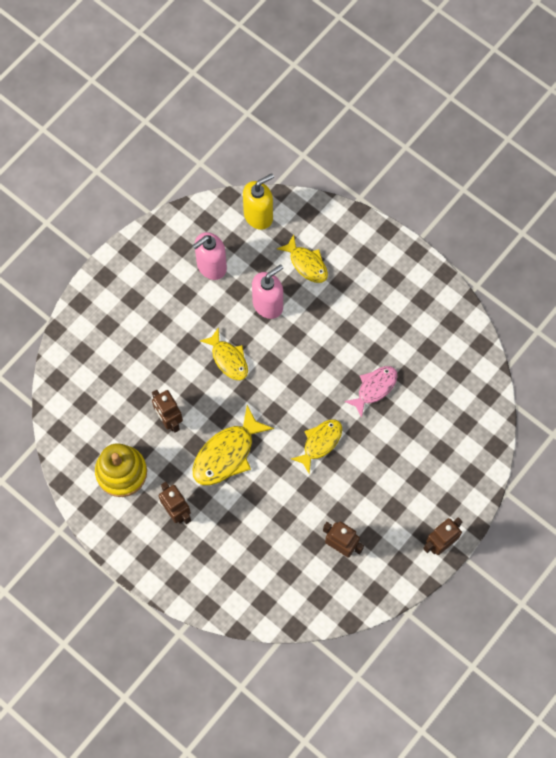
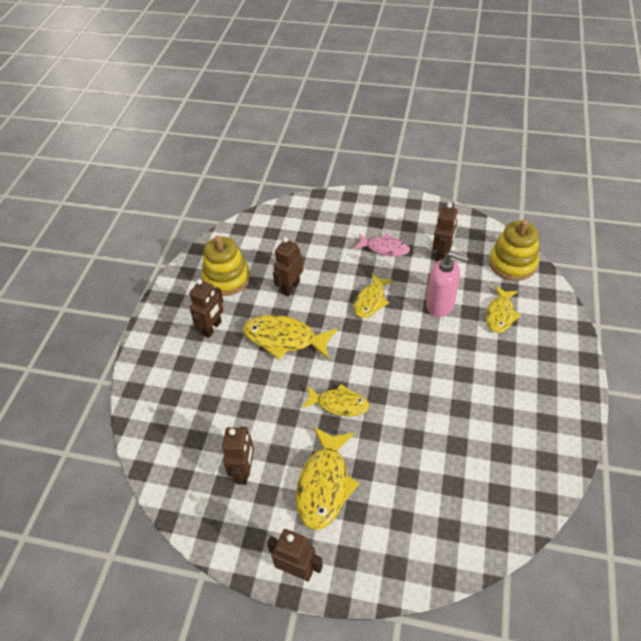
camera: 65 degrees right, 20 degrees down
pink soap dispenser [192,232,227,280] -> brown robot [433,203,458,262]
yellow soap dispenser [243,173,274,230] -> yellow stacking toy [489,219,539,281]
pink fish [344,366,397,418] -> pink fish moved to [353,233,410,257]
none -> yellow fish [296,426,359,530]

